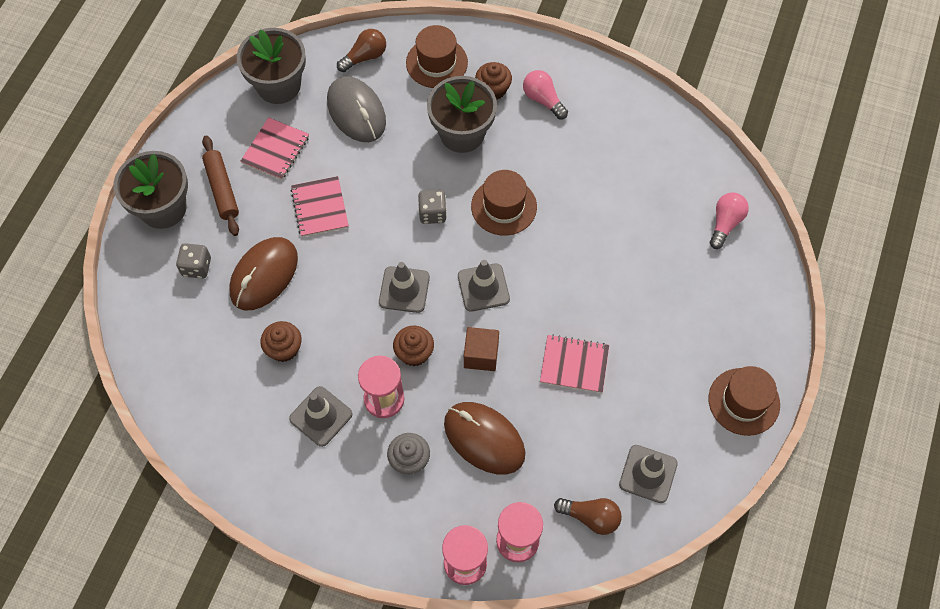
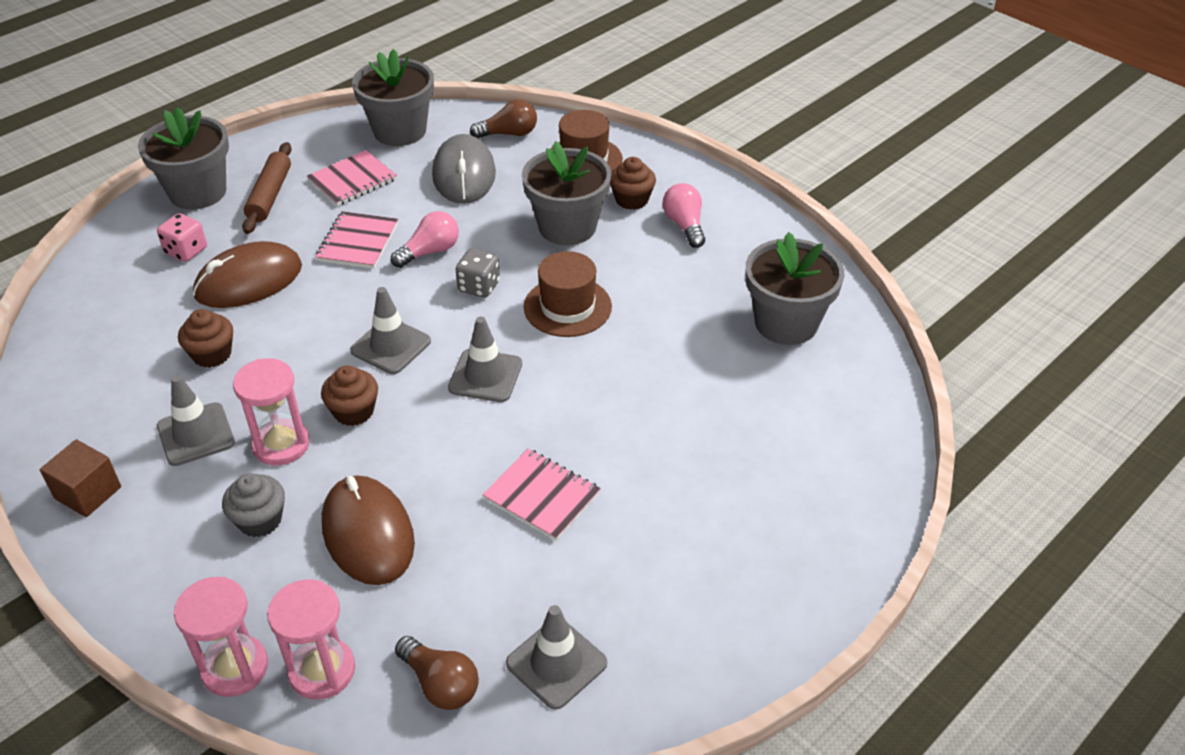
camera: 25 degrees right, 20 degrees down
grey dice [176,243,211,279] -> pink dice [157,213,207,262]
brown cube [464,327,499,371] -> brown cube moved to [40,439,121,517]
brown hat [709,366,780,436] -> none
pink light bulb [710,192,749,249] -> pink light bulb moved to [391,211,459,268]
none -> grey flower pot [746,232,845,345]

